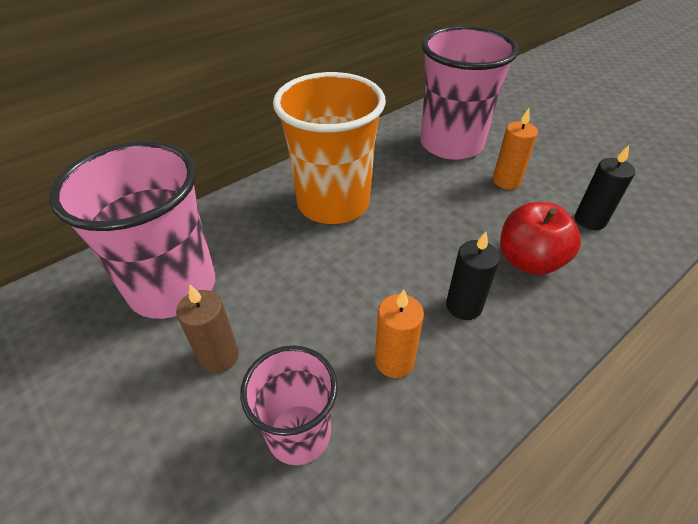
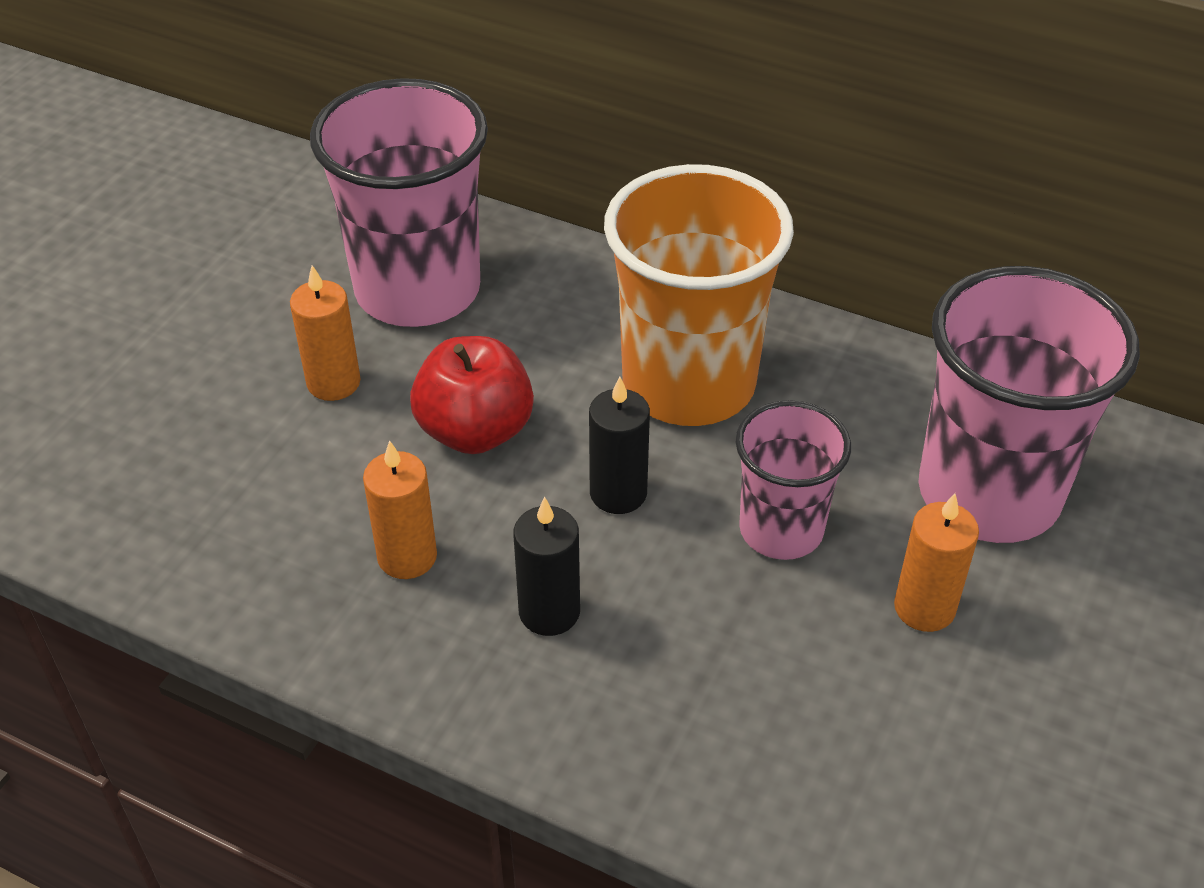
camera: 65 degrees right, 0 degrees up
brown candle [176,285,239,373] -> orange candle [290,265,361,401]
pink cup [240,345,338,465] -> pink cup moved to [736,400,851,560]
red apple [500,202,581,275] -> red apple moved to [410,336,534,454]
black candle [575,145,635,230] -> black candle moved to [589,377,650,514]

